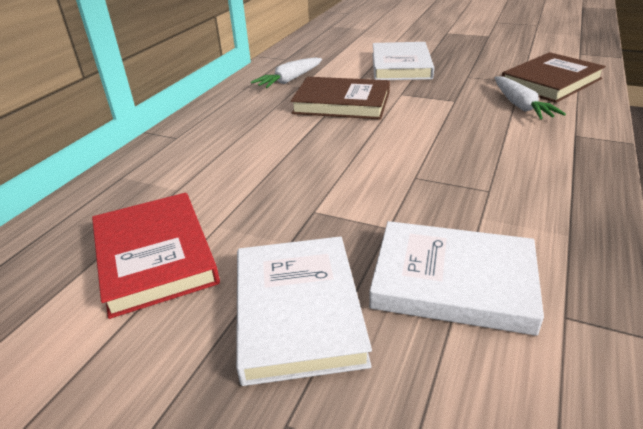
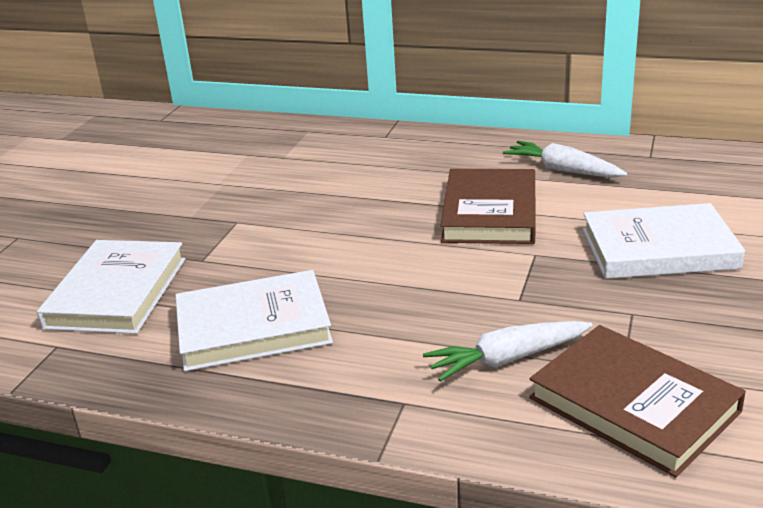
camera: 85 degrees right, 5 degrees down
red book [92,193,220,319] -> none
white book [236,236,372,386] -> white book moved to [175,270,333,371]

